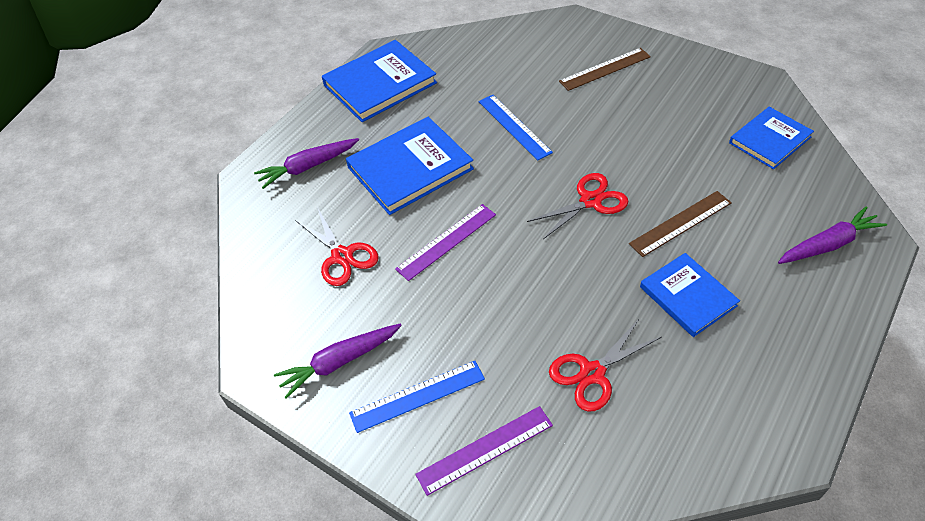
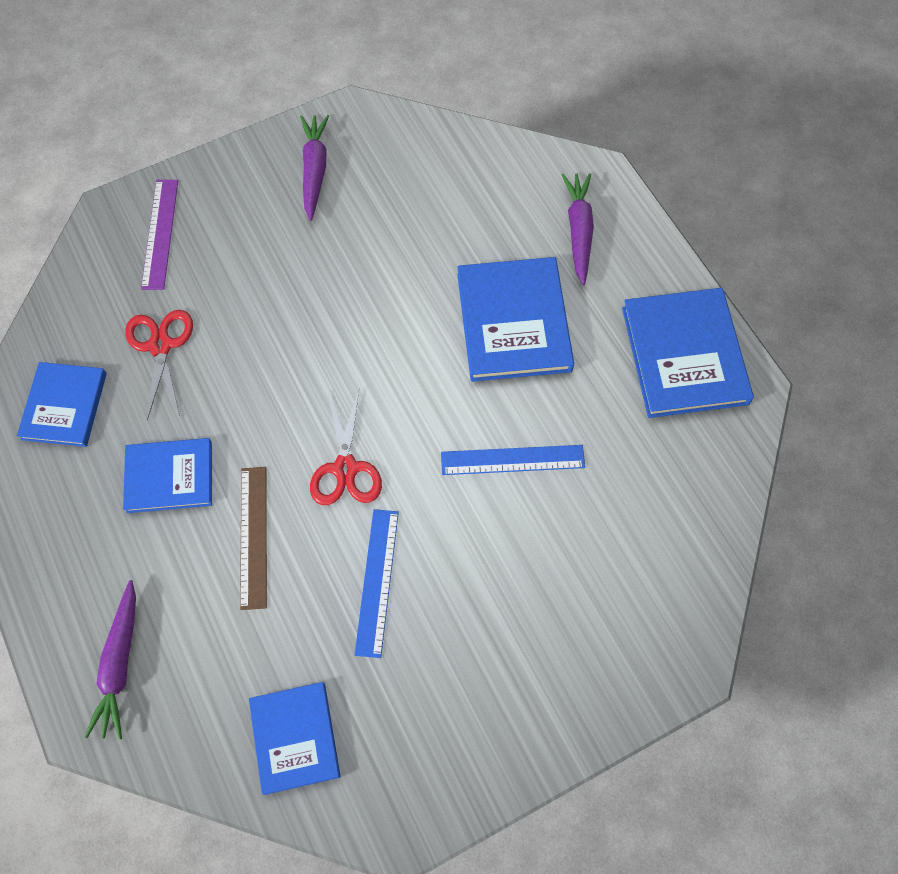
camera: 115 degrees right, 15 degrees up
red scissors [295,207,379,286] -> none
blue ruler [349,361,485,433] -> blue ruler moved to [355,509,399,658]
purple ruler [395,204,496,281] -> none
brown ruler [559,48,651,91] -> none
none -> blue book [17,362,107,447]

